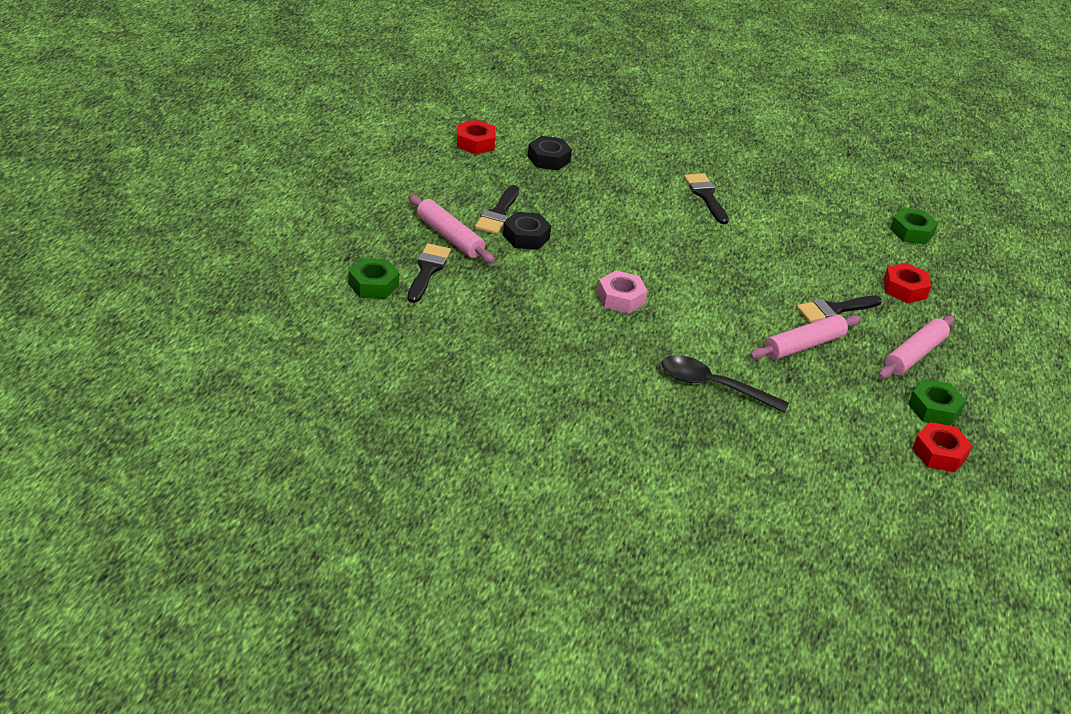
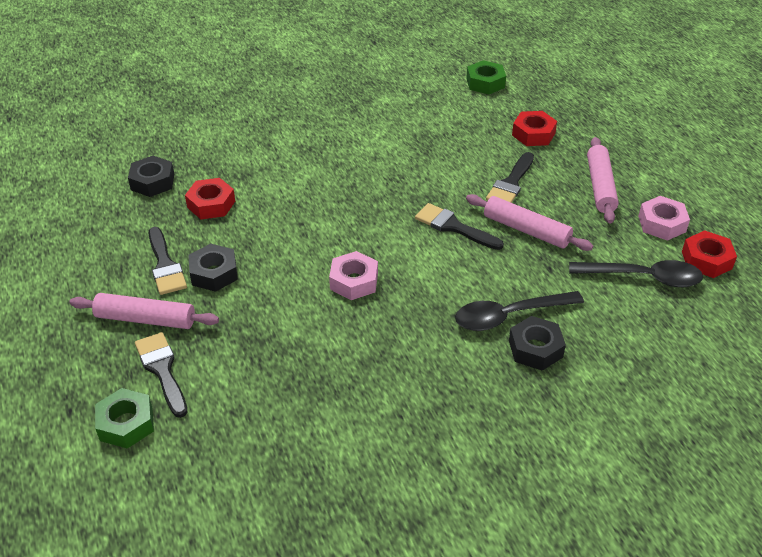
camera: 35 degrees left, 5 degrees up
red nut [457,120,496,154] -> red nut moved to [185,178,235,219]
black brush [684,173,729,224] -> black brush moved to [415,203,504,250]
pink rolling pin [750,315,861,360] -> pink rolling pin turned 75 degrees counterclockwise [466,194,593,251]
green nut [908,379,966,426] -> pink nut [638,196,690,241]
none -> black nut [509,316,566,371]
none -> black spoon [569,260,703,287]

